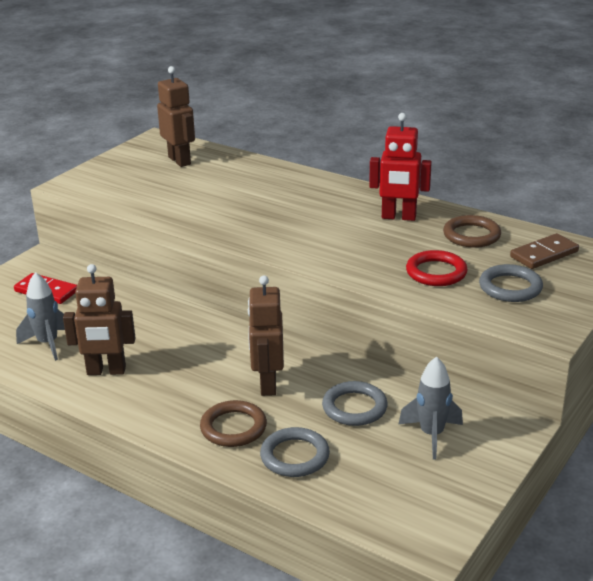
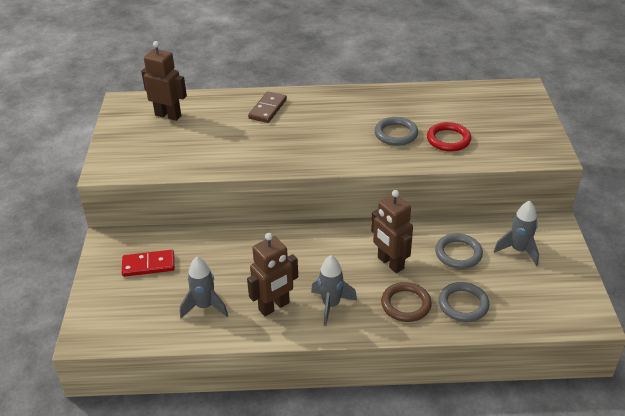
camera: 35 degrees left, 10 degrees up
red robot [369,113,432,221] -> none
brown ring [443,215,501,248] -> none
grey ring [479,264,543,302] -> grey ring moved to [374,117,418,146]
brown domino [510,233,579,269] -> brown domino moved to [248,91,287,123]
none -> grey rocket [311,255,357,326]

